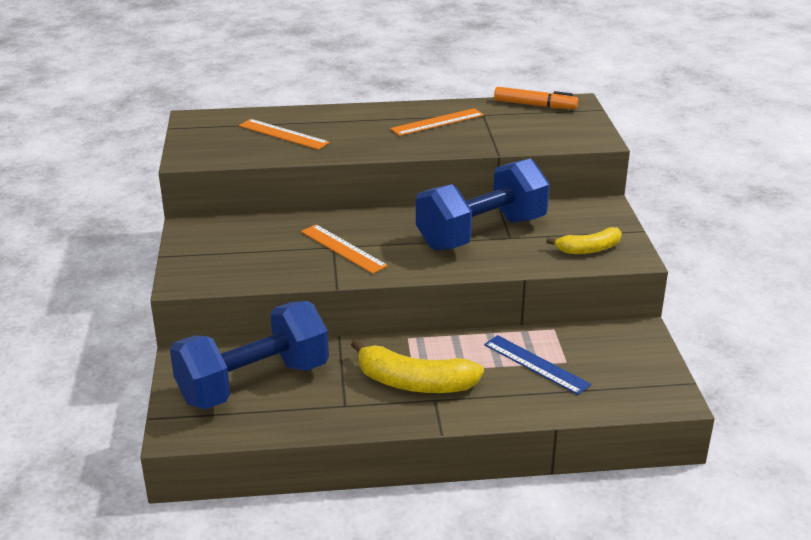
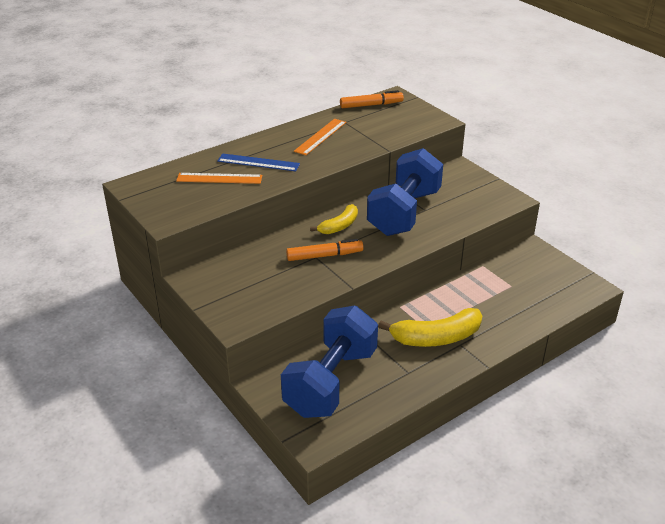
camera: 30 degrees left, 5 degrees up
orange ruler [301,224,388,274] -> orange marker [286,239,364,261]
blue ruler [484,335,591,395] -> blue ruler moved to [217,153,300,171]
yellow banana [546,227,622,254] -> yellow banana moved to [310,204,358,234]

